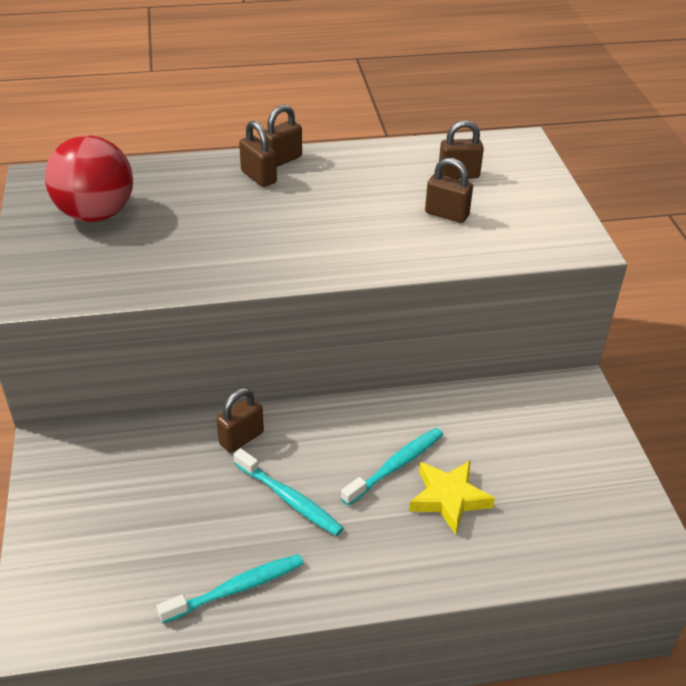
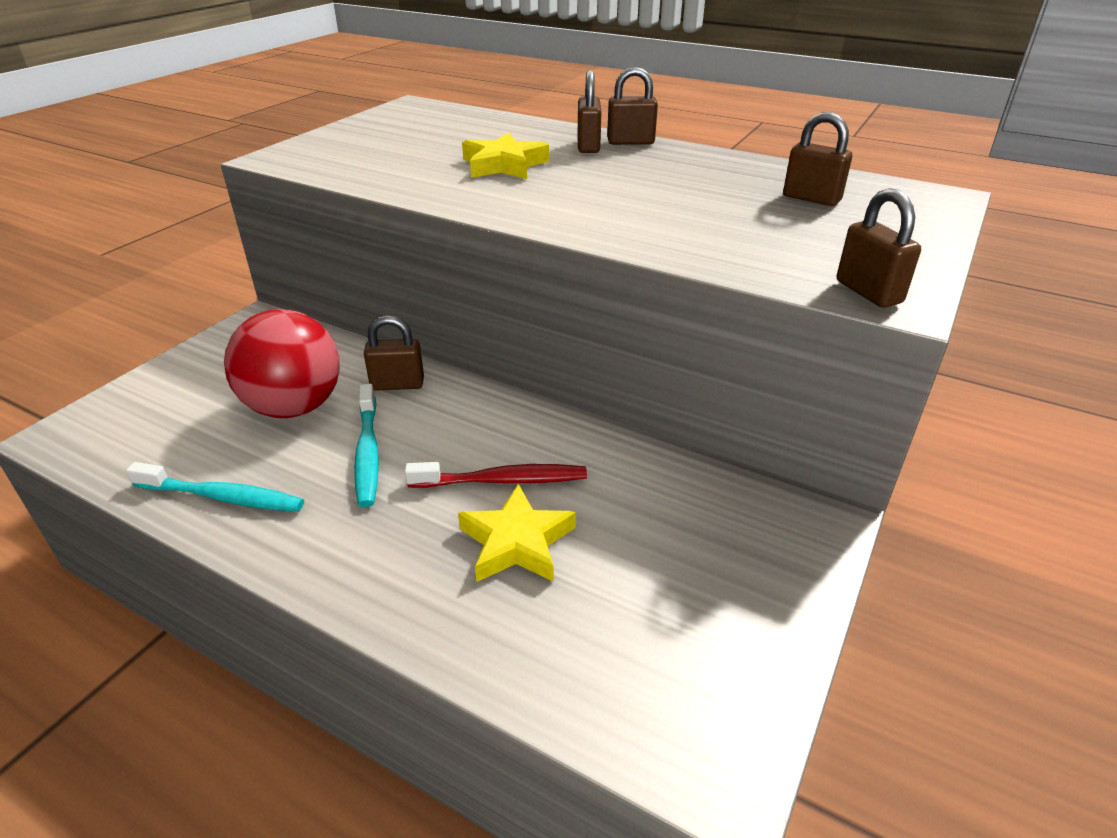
camera: 40 degrees right, 5 degrees down
red ball [45,135,133,222] -> red ball moved to [224,309,340,418]
turquoise toothbrush [341,428,443,506] -> red toothbrush [405,462,587,488]
brown padlock [425,158,473,223] -> brown padlock moved to [837,188,921,308]
none -> yellow star [462,132,549,179]

